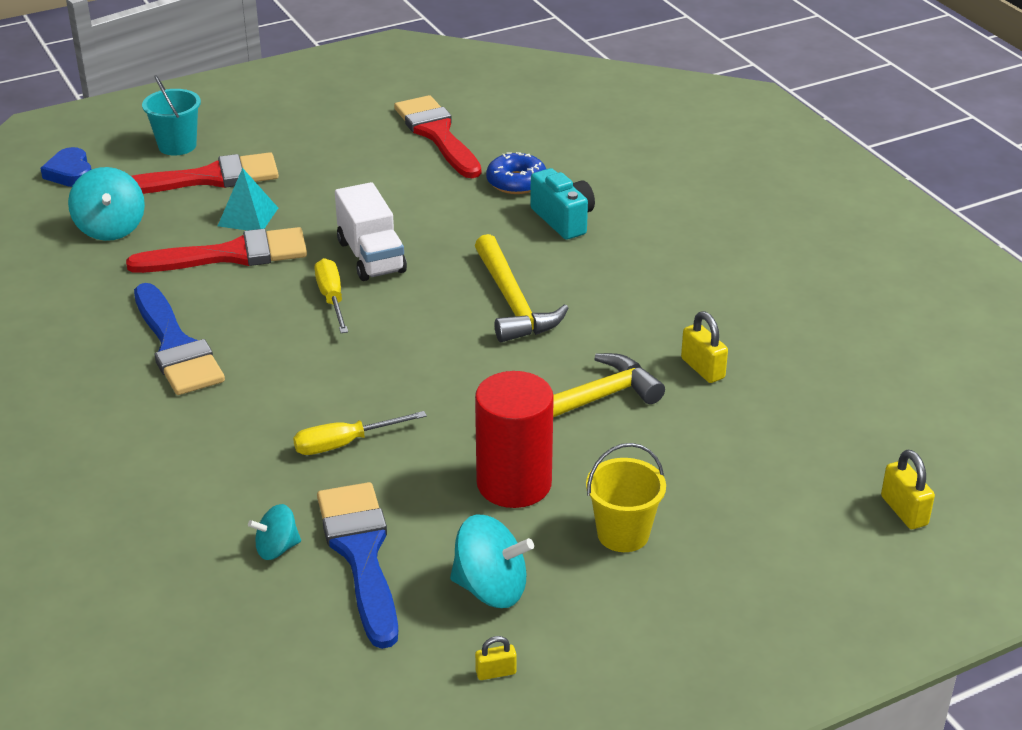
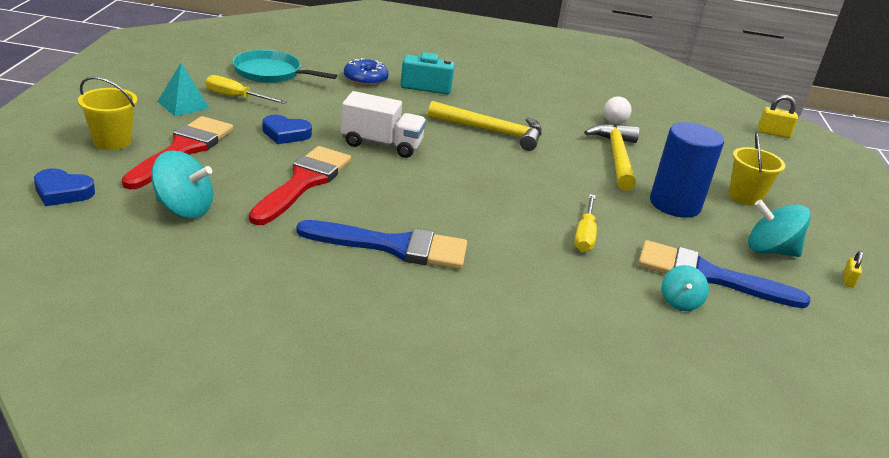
camera: 60 degrees left, 5 degrees down
turquoise bucket [142,75,201,156] -> yellow bucket [78,76,137,150]
turquoise pyramid [218,168,278,231] -> turquoise pyramid moved to [157,63,210,116]
yellow screwdriver [314,258,348,333] -> yellow screwdriver moved to [206,75,287,104]
red brush [394,95,481,178] -> turquoise pan [232,50,337,83]
turquoise spinning top [450,515,534,608] -> turquoise spinning top turned 120 degrees counterclockwise [748,200,811,257]
red cylinder [475,371,554,508] -> blue cylinder [650,122,724,218]
yellow padlock [681,311,728,383] -> white light bulb [604,96,632,124]
none -> blue heart [262,115,312,144]

